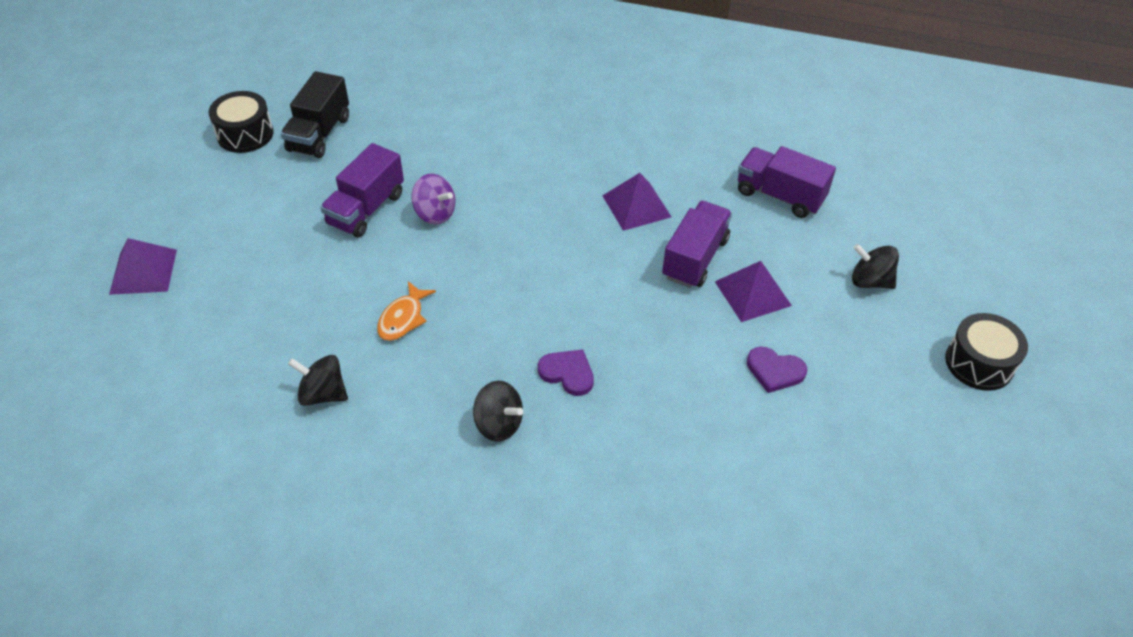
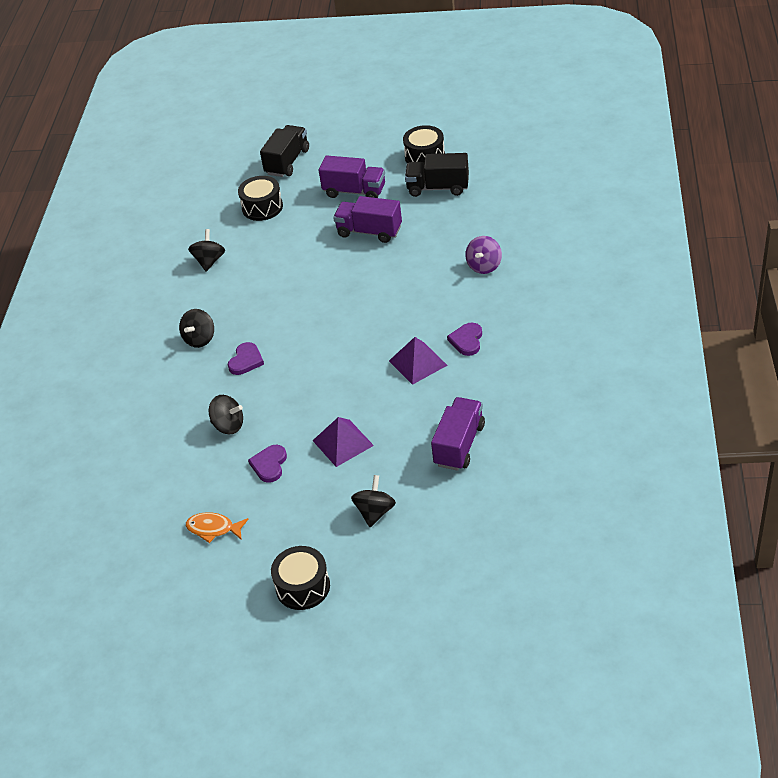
camera: 85 degrees right, 5 degrees down
purple pyramid [109,238,177,295] -> black truck [260,125,309,177]
orange fish [377,281,436,341] -> orange fish moved to [186,512,249,543]
purple spinning top [411,174,456,225] -> purple spinning top moved to [465,236,502,274]
purple truck [662,201,732,288] -> purple truck moved to [319,155,385,198]
none -> black spinning top [209,395,243,434]
none -> black drum [238,176,283,221]
none -> purple heart [447,323,482,356]

